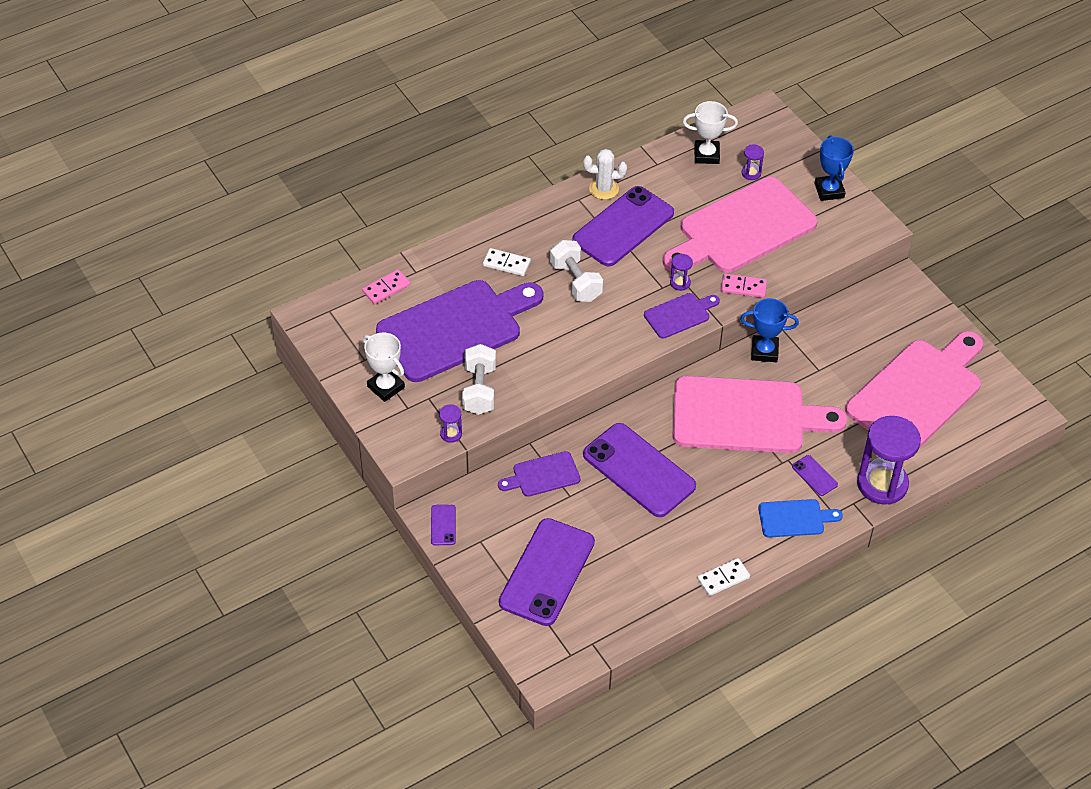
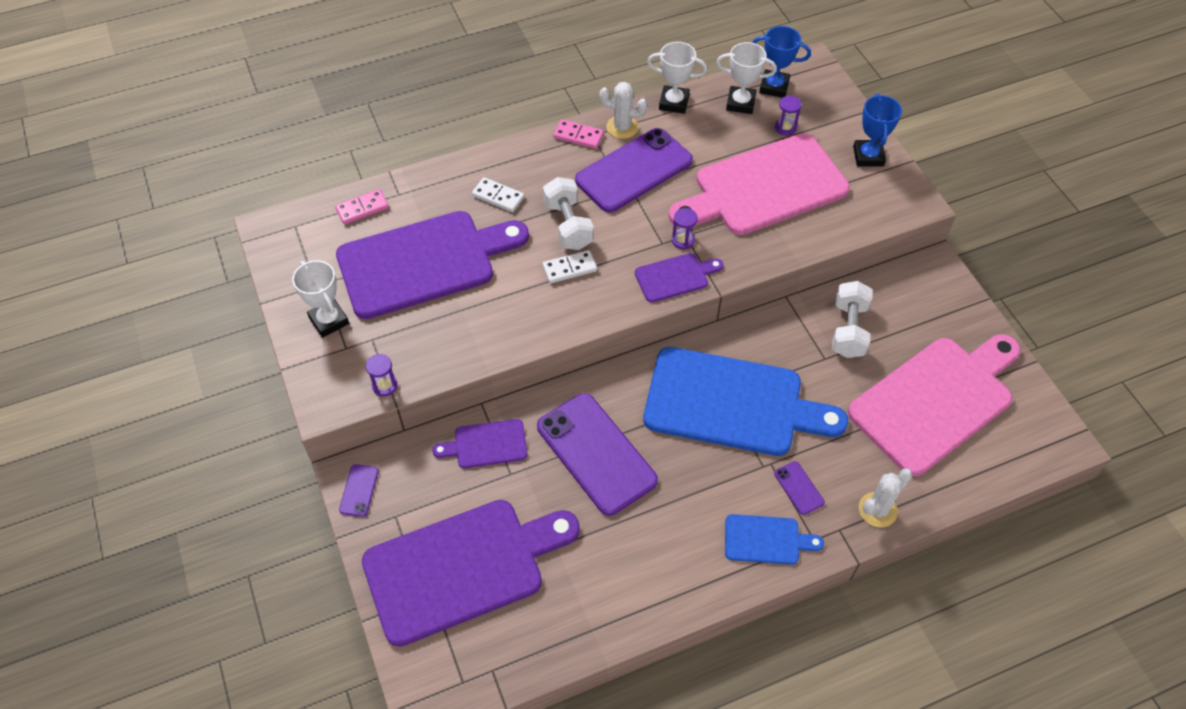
camera: 10 degrees right, 5 degrees up
white dumbbell [462,344,496,415] -> white dumbbell moved to [832,281,873,358]
purple phone [499,518,595,626] -> purple cutting board [362,500,580,647]
pink cutting board [673,376,847,453] -> blue cutting board [643,347,848,456]
white domino [697,558,750,596] -> white domino moved to [542,250,597,284]
pink domino [721,273,767,298] -> pink domino moved to [554,120,604,149]
blue trophy [740,298,799,362] -> blue trophy moved to [752,26,811,98]
purple hourglass [857,416,921,505] -> white cactus [859,468,913,527]
none -> white trophy [647,42,707,114]

